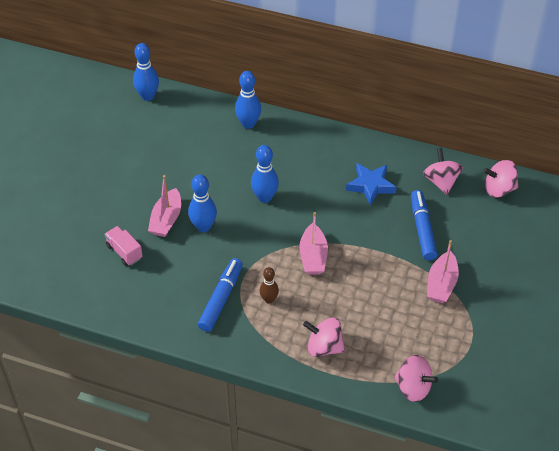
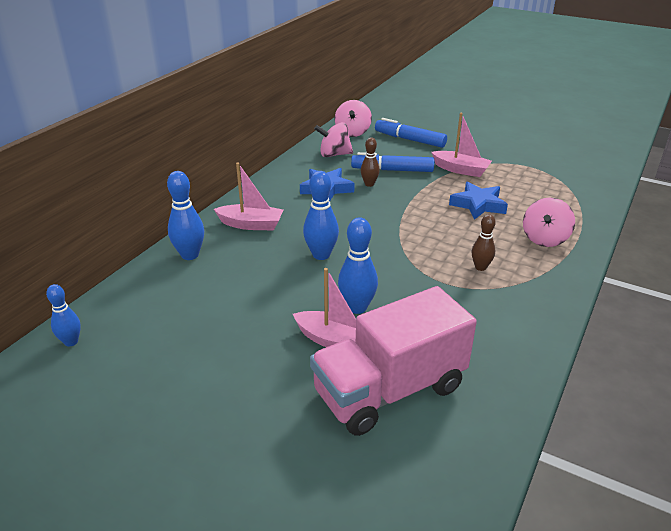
camera: 80 degrees left, 15 degrees down
pink truck [104,226,143,266] -> pink truck [310,286,477,436], size x2.28
blue bowling pin [133,43,159,101] -> blue bowling pin [46,284,81,346], size x0.64
blue marker [198,258,243,332] -> blue marker moved to [375,118,447,148]
pink boat [299,212,328,275] -> pink boat moved to [214,162,283,230]
pink spinning top [394,355,438,402] -> none
none -> brown bowling pin [361,137,380,187]
none -> blue star [449,182,508,220]

